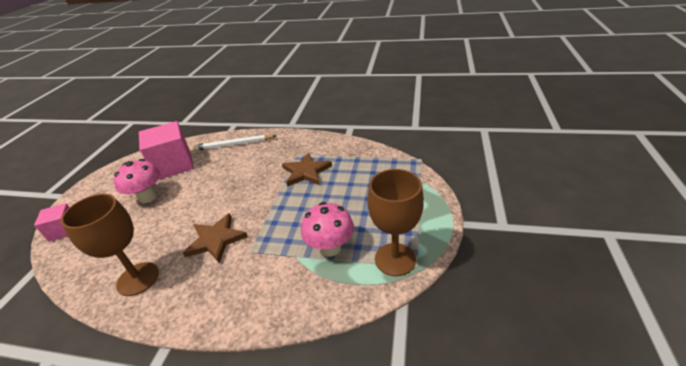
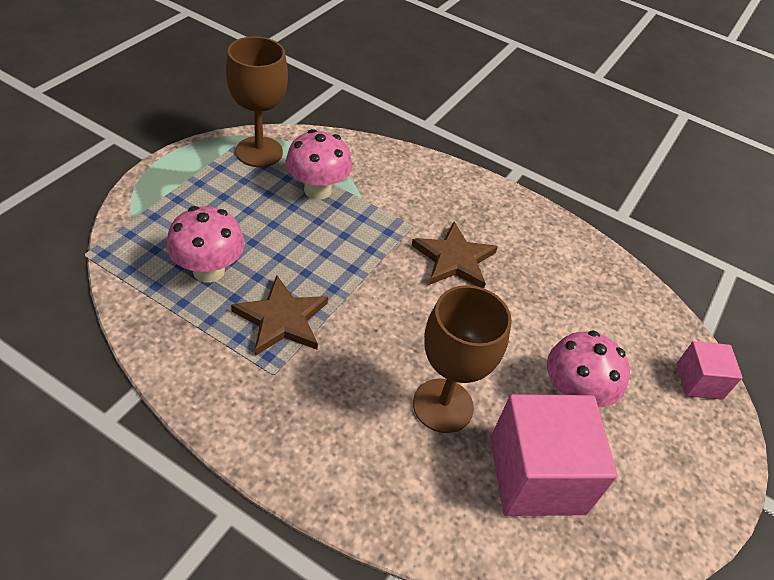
camera: 170 degrees left, 10 degrees up
brown goblet [61,194,159,296] -> brown goblet moved to [413,285,512,433]
white pencil [194,135,276,151] -> none
none -> pink mushroom [166,206,245,283]

